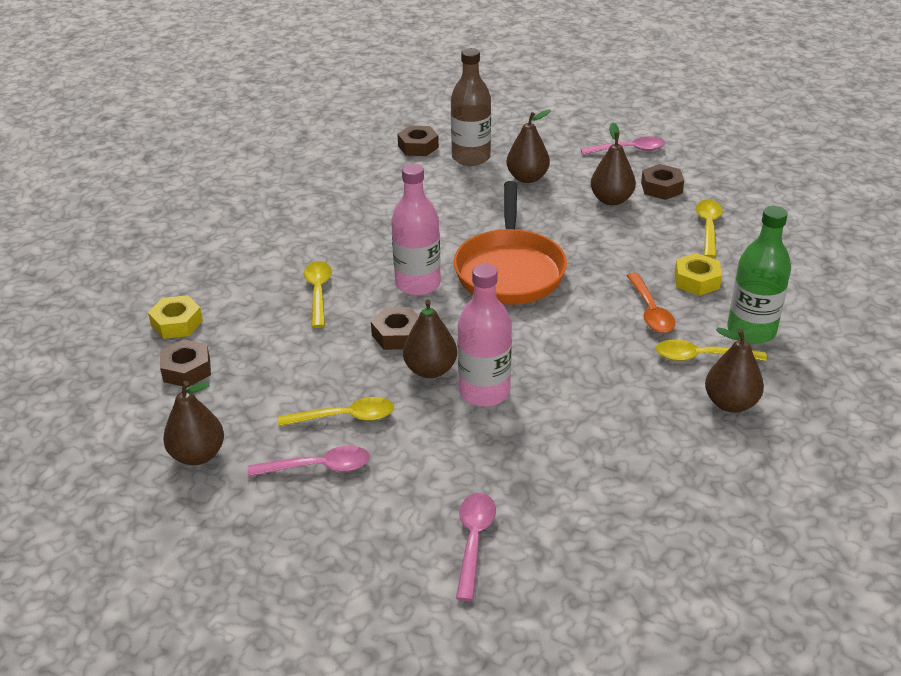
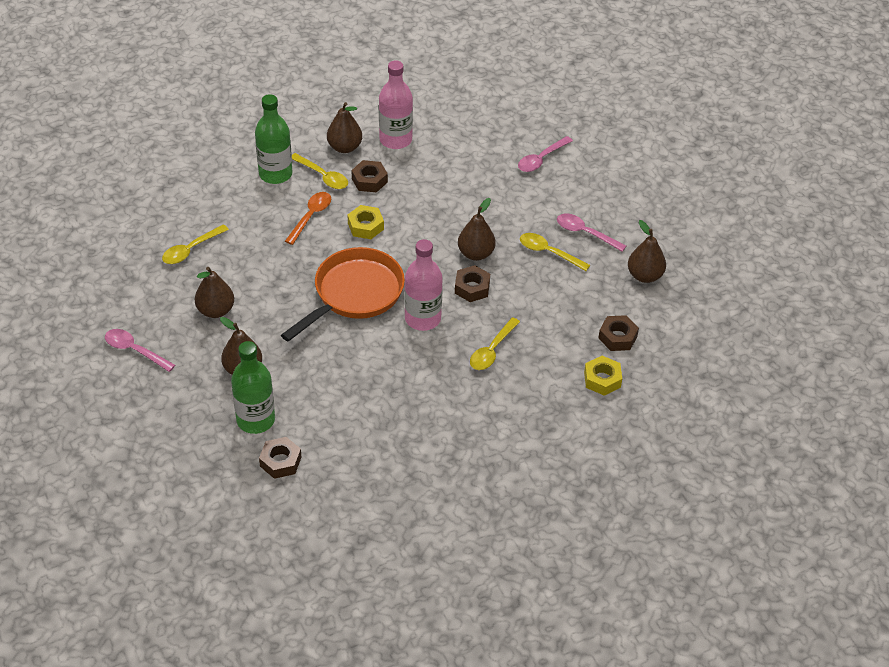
camera: 145 degrees left, 10 degrees up
brown bottle [451,48,491,166] -> green bottle [231,341,275,434]
pink bottle [457,264,512,407] -> pink bottle moved to [379,61,413,149]
brown nut [641,164,684,200] -> brown nut moved to [352,160,388,193]
yellow nut [674,253,722,296] -> yellow nut moved to [348,205,384,239]

